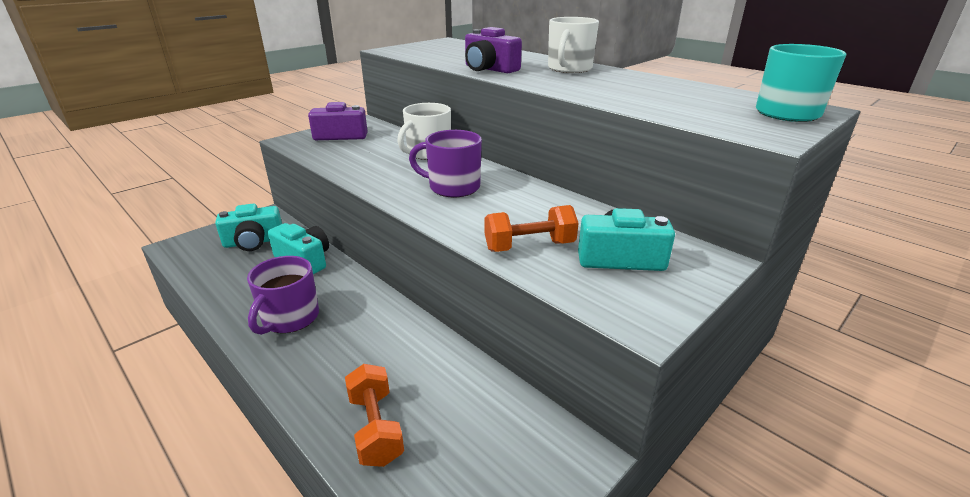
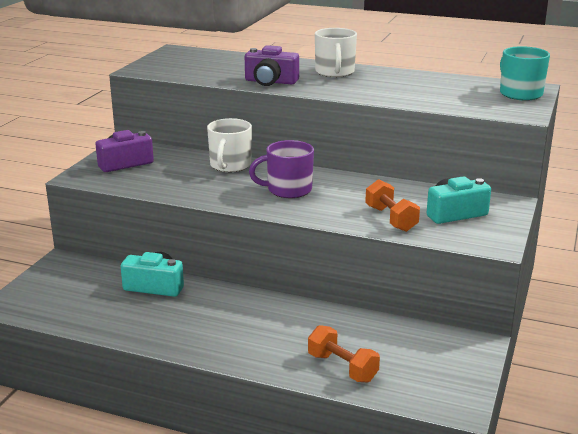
camera: 25 degrees left, 5 degrees down
turquoise camera [215,204,282,251] -> none
purple mug [247,256,319,335] -> none
orange dumbbell [485,205,578,252] -> orange dumbbell turned 75 degrees counterclockwise [365,179,420,232]

